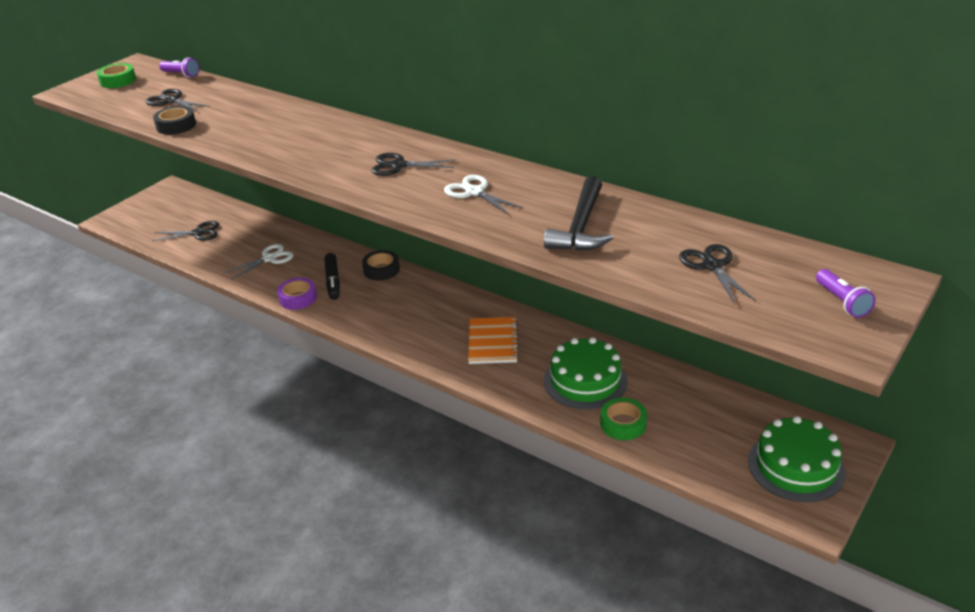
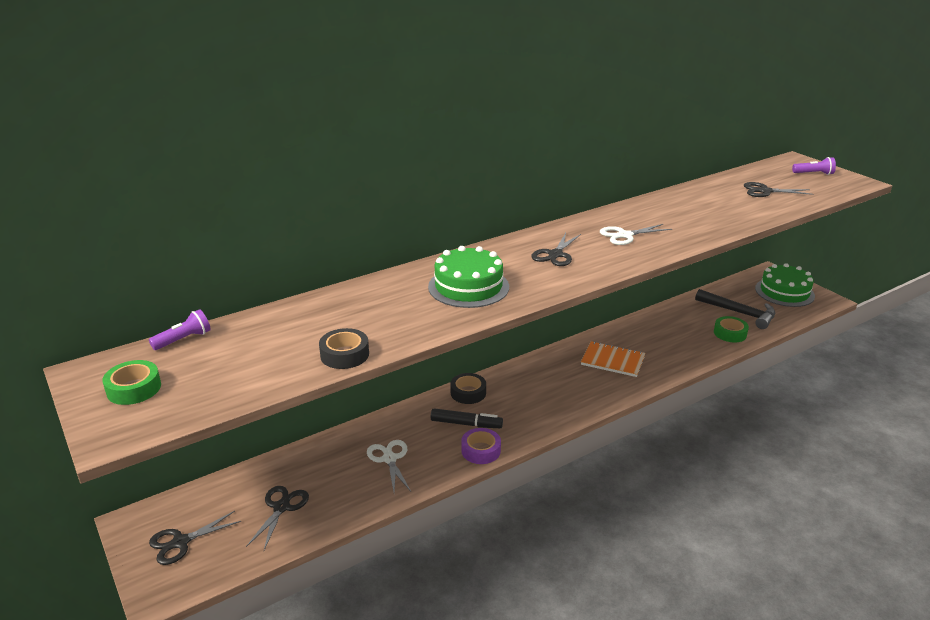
camera: 70 degrees left, 5 degrees down
black scissors [146,89,211,112] -> black scissors moved to [149,511,241,565]
black hammer [544,176,613,251] -> black hammer moved to [695,289,775,329]
green cake [544,337,627,409] -> green cake moved to [428,246,509,308]

